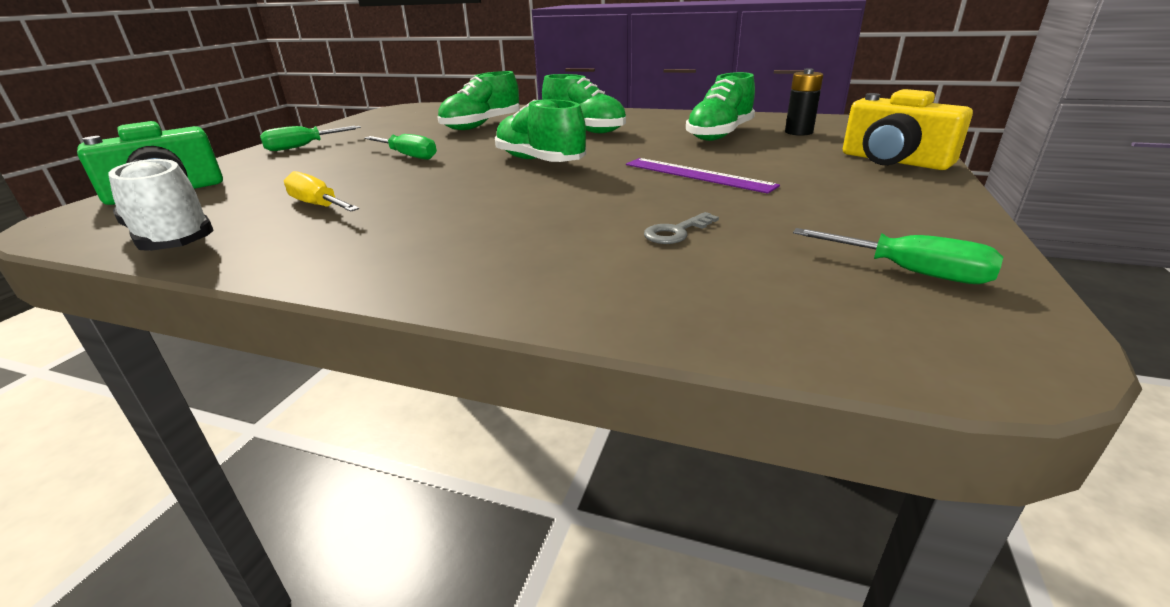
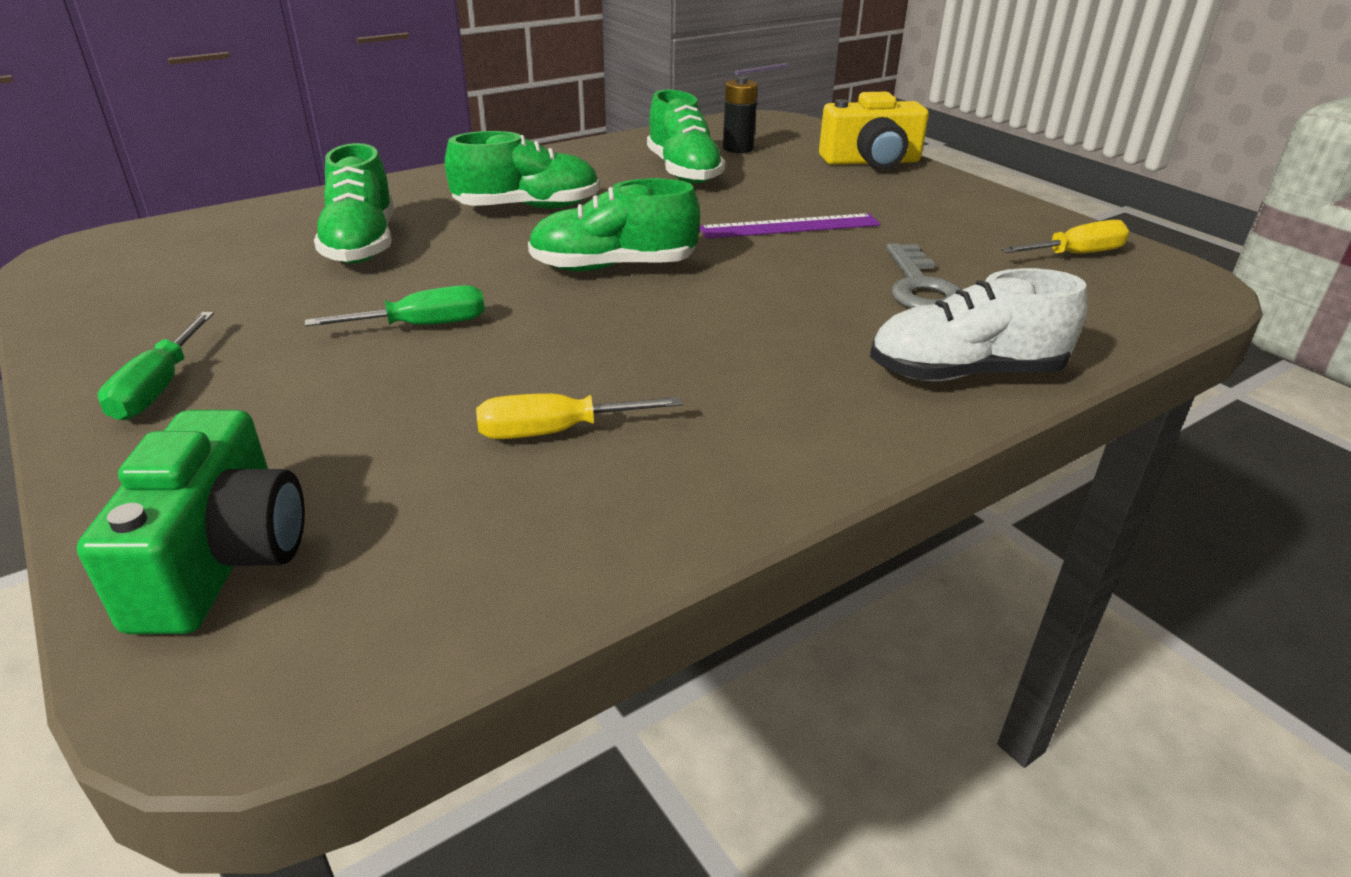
camera: 55 degrees left, 5 degrees up
white shoe [108,159,214,251] -> white shoe moved to [870,268,1088,381]
grey key [644,212,719,244] -> grey key [886,243,962,308], size x1.67
green screwdriver [793,228,1003,284] -> yellow screwdriver [1001,220,1130,254]

